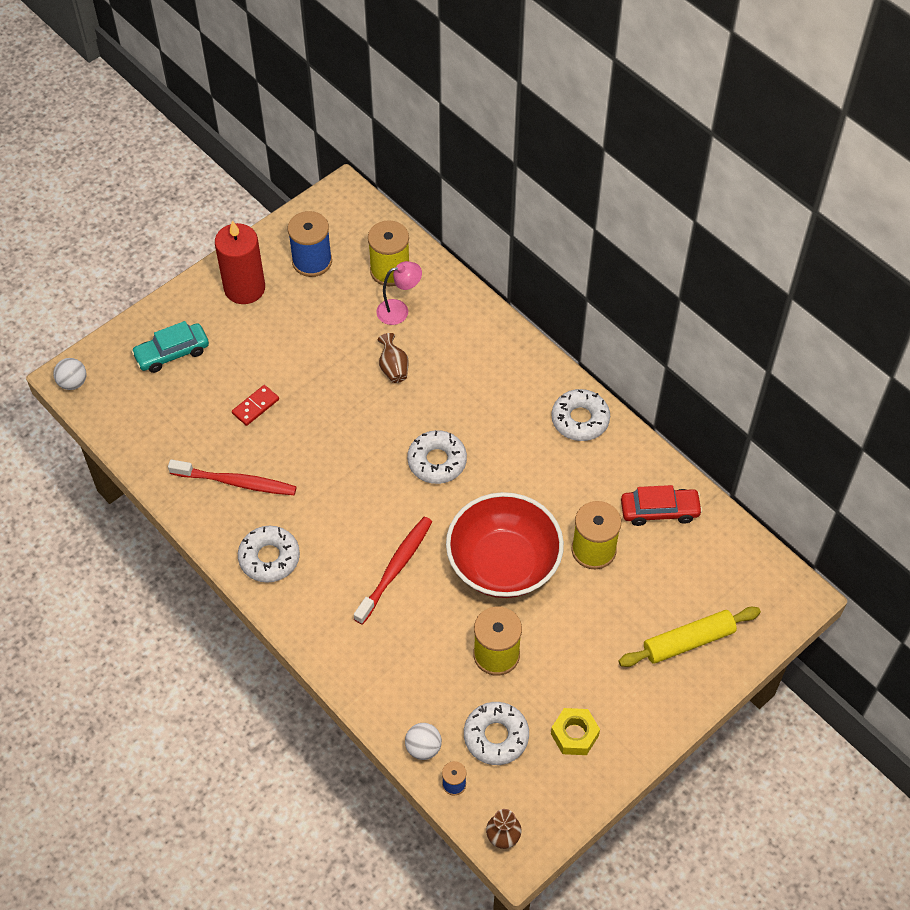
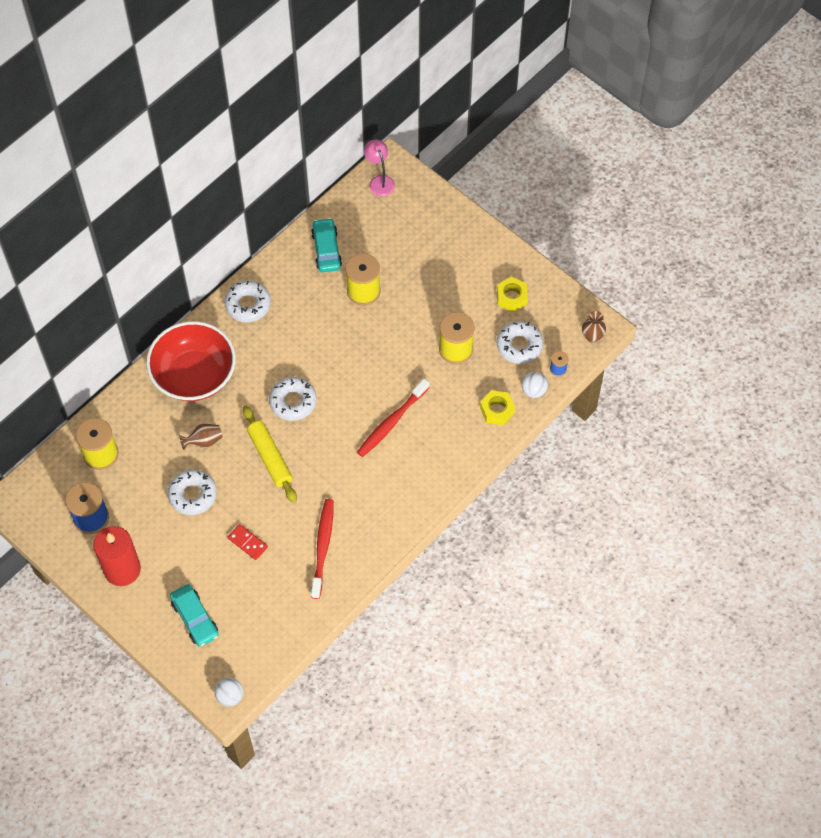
camera: 95 degrees left, 5 degrees up
white donut [238,526,300,583] -> white donut moved to [168,469,217,515]
red toothbrush [354,517,432,625] -> red toothbrush turned 75 degrees counterclockwise [357,379,430,457]
pink lamp [376,261,422,325] -> pink lamp moved to [364,140,395,196]
red bowl [446,492,564,598] -> red bowl moved to [146,321,236,401]
yellow rolling pin [619,607,761,667] -> yellow rolling pin moved to [243,406,297,503]
red car [621,485,703,526] -> turquoise car [311,218,342,272]
none -> yellow nut [480,390,515,425]

